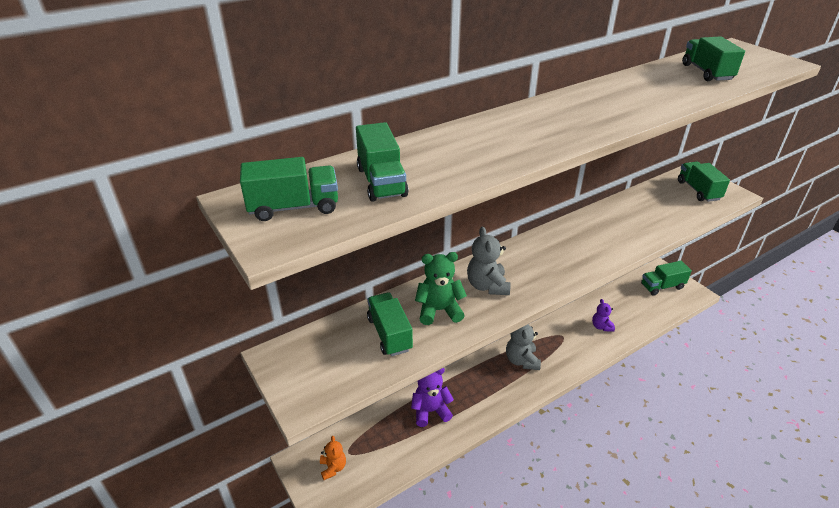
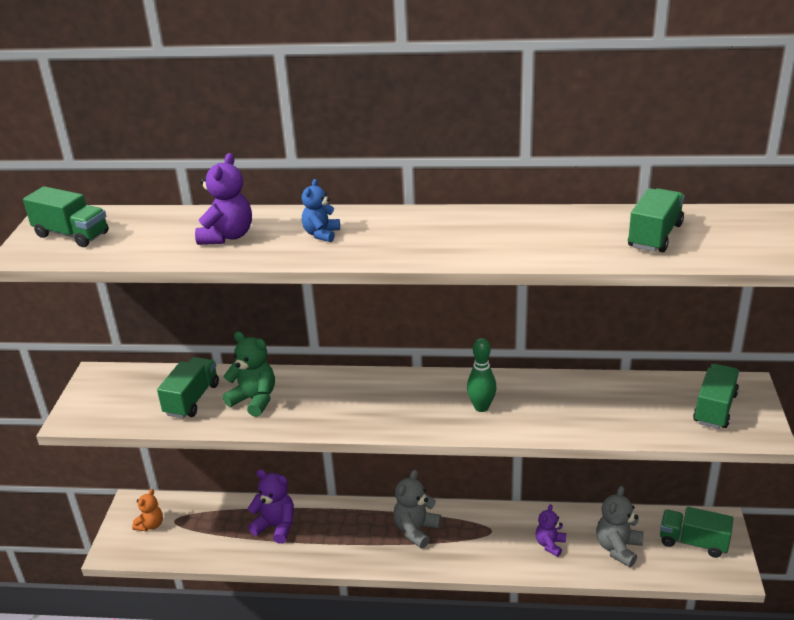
camera: 40 degrees right, 5 degrees down
green truck [356,122,408,202] -> none
grey teddy bear [467,227,511,295] -> grey teddy bear moved to [596,486,644,567]
none -> purple teddy bear [195,153,252,245]
none -> blue teddy bear [302,179,340,242]
none -> green bowling pin [467,338,497,412]

